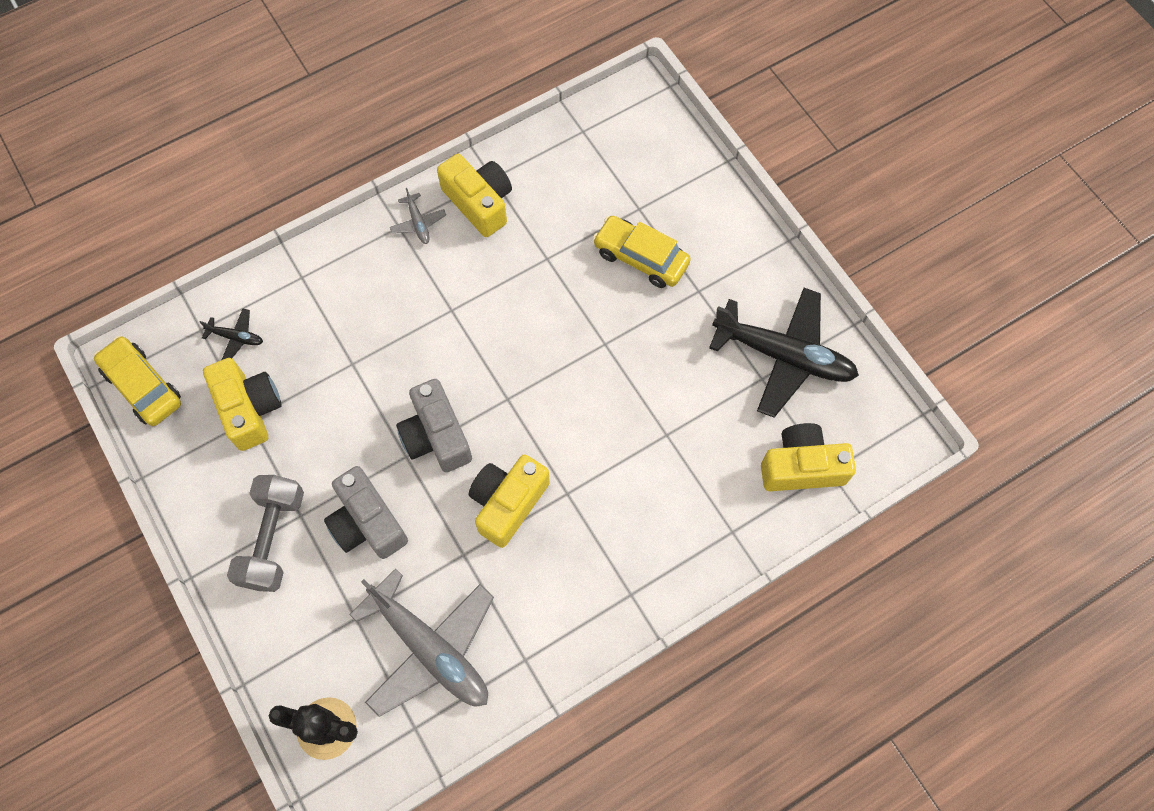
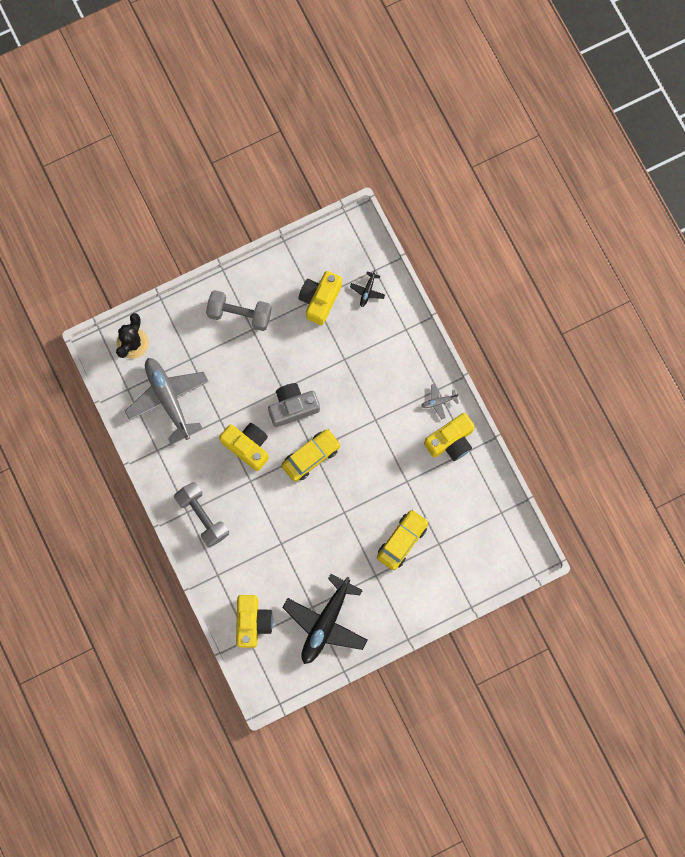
camera: 95 degrees right, 10 degrees up
yellow car [94,336,181,426] -> yellow car moved to [282,429,341,482]
yellow camera [203,358,282,451] -> yellow camera turned 135 degrees clockwise [299,271,342,325]
grey camera [324,466,408,559] -> none
grey plane [350,569,494,717] -> grey plane turned 105 degrees clockwise [125,358,209,444]
none -> grey dumbbell [174,482,229,547]

